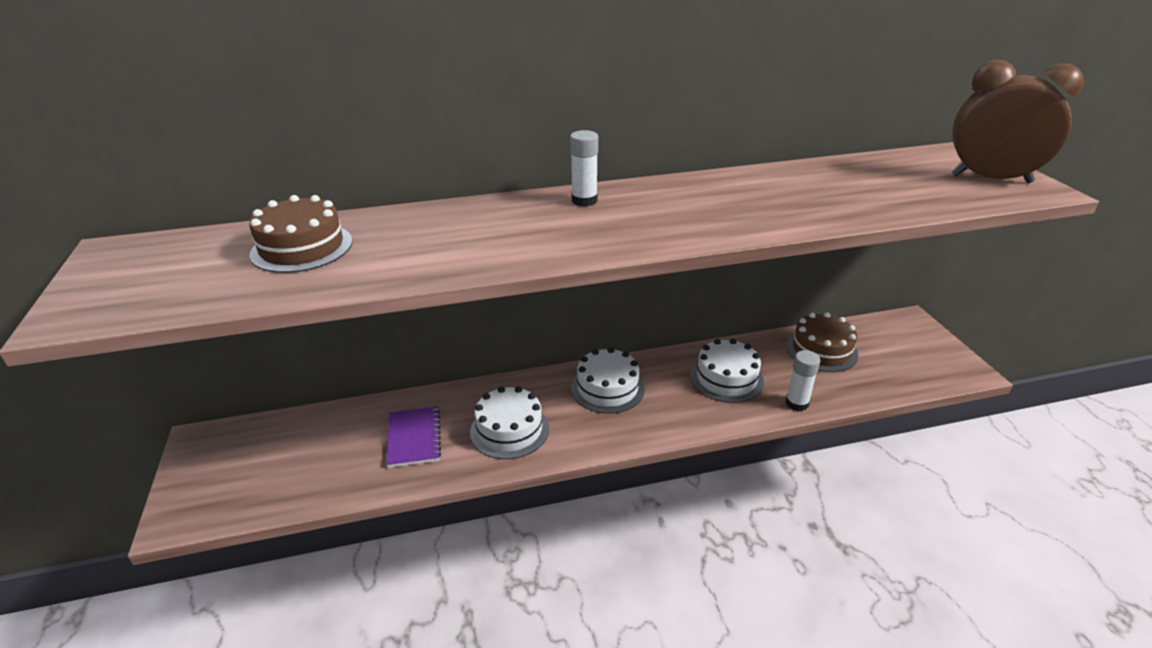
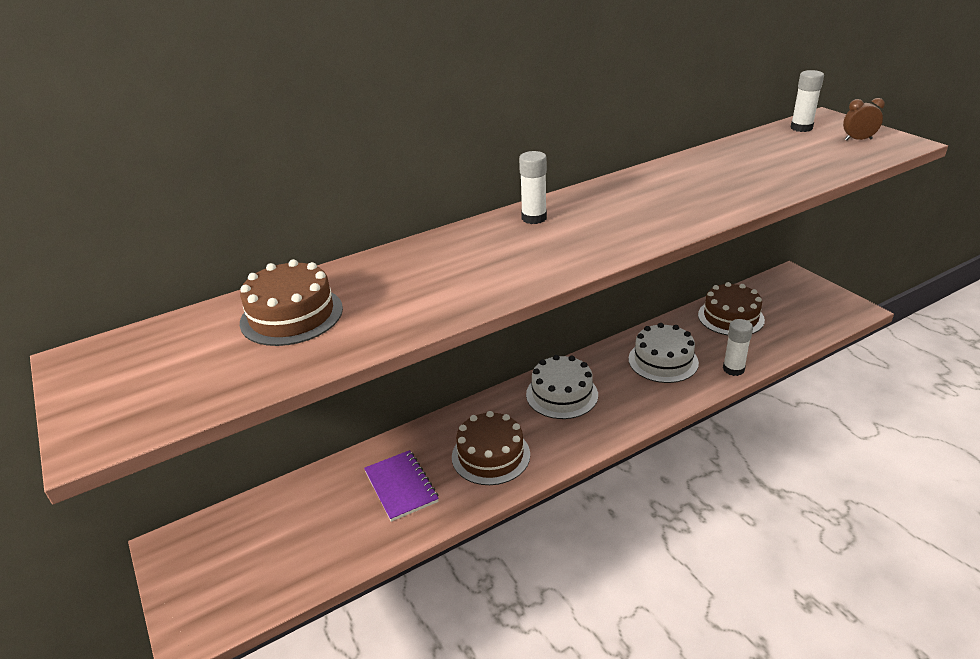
camera: 15 degrees left, 0 degrees up
white cake [470,386,549,459] -> brown cake [452,411,530,485]
brown clock [951,60,1084,183] -> brown clock [843,98,885,141], size x0.42
none -> white glue stick [790,70,824,132]

